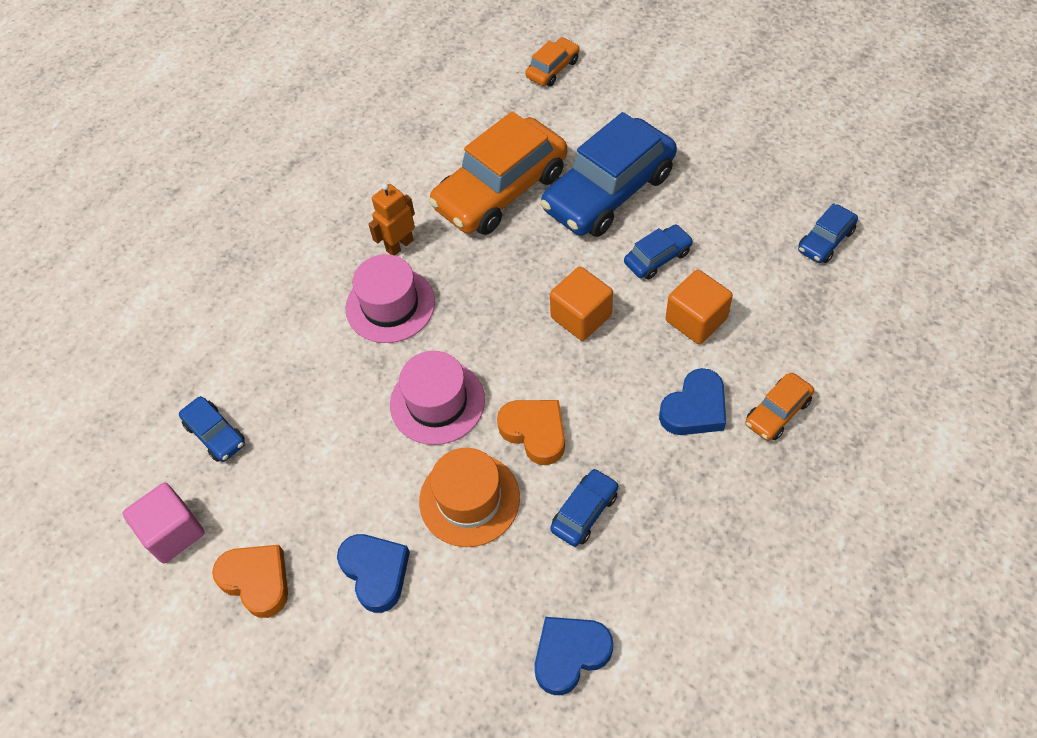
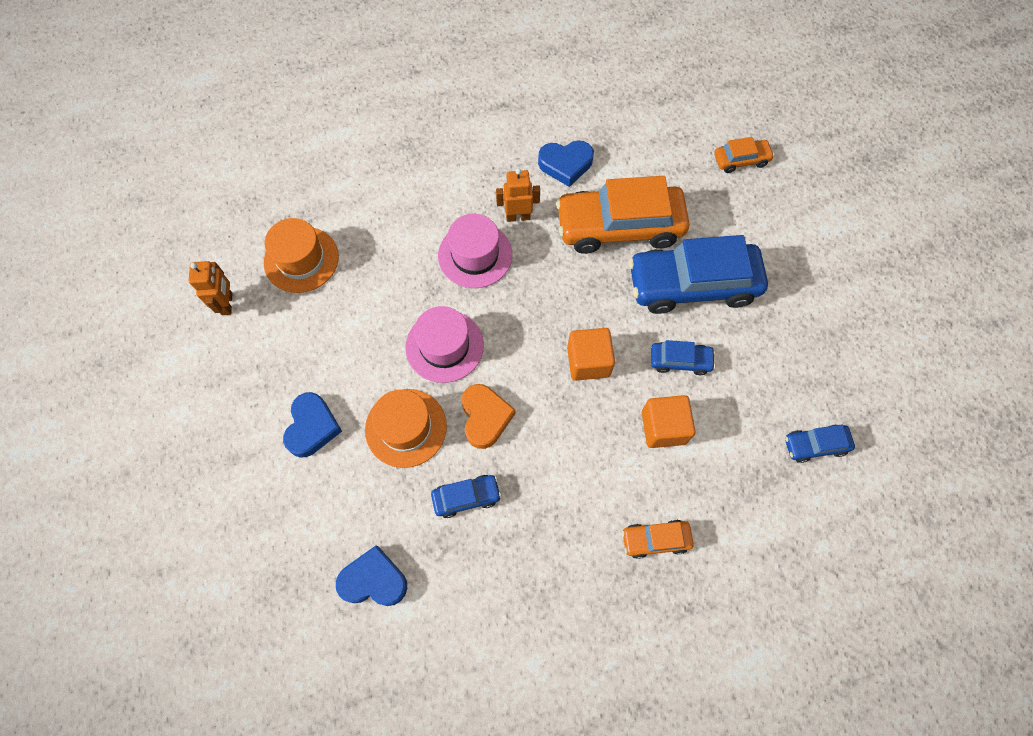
camera: 35 degrees right, 10 degrees up
pink cube [123,483,205,563] -> orange robot [189,261,233,315]
blue car [179,396,245,462] -> orange hat [264,218,339,293]
orange heart [212,545,288,618] -> none
blue heart [659,368,726,435] -> blue heart moved to [538,140,594,187]

